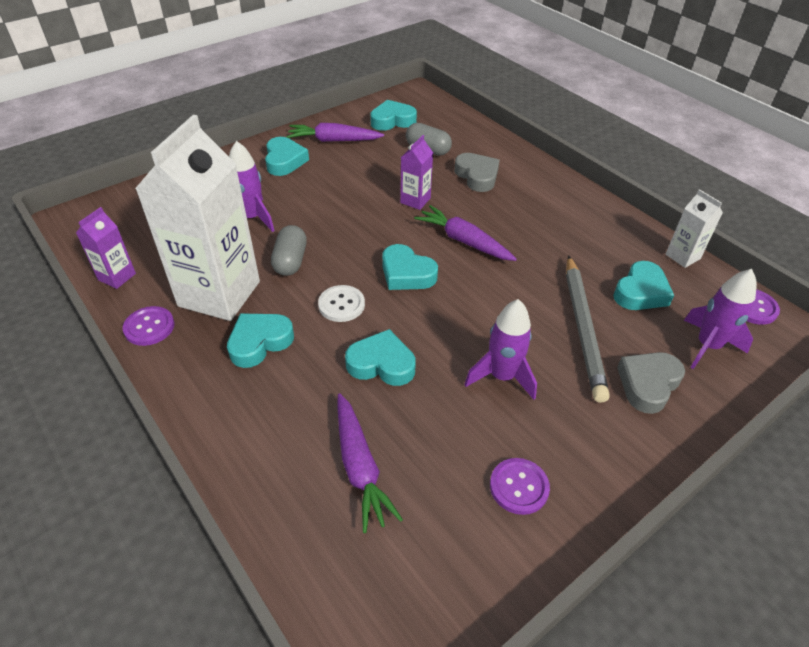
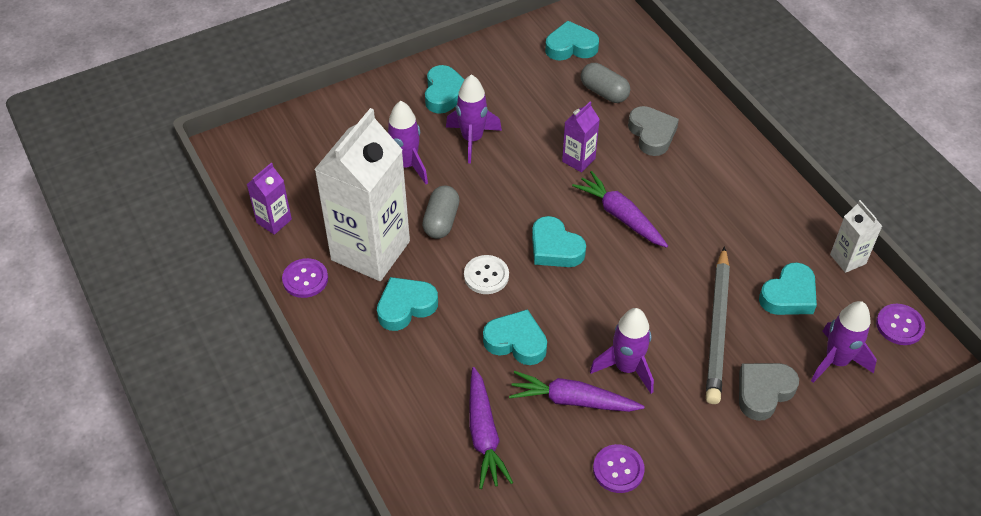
camera: 10 degrees right, 5 degrees up
purple carrot [286,123,384,142] -> purple carrot moved to [509,371,645,412]
none -> purple rocket [446,75,502,163]

